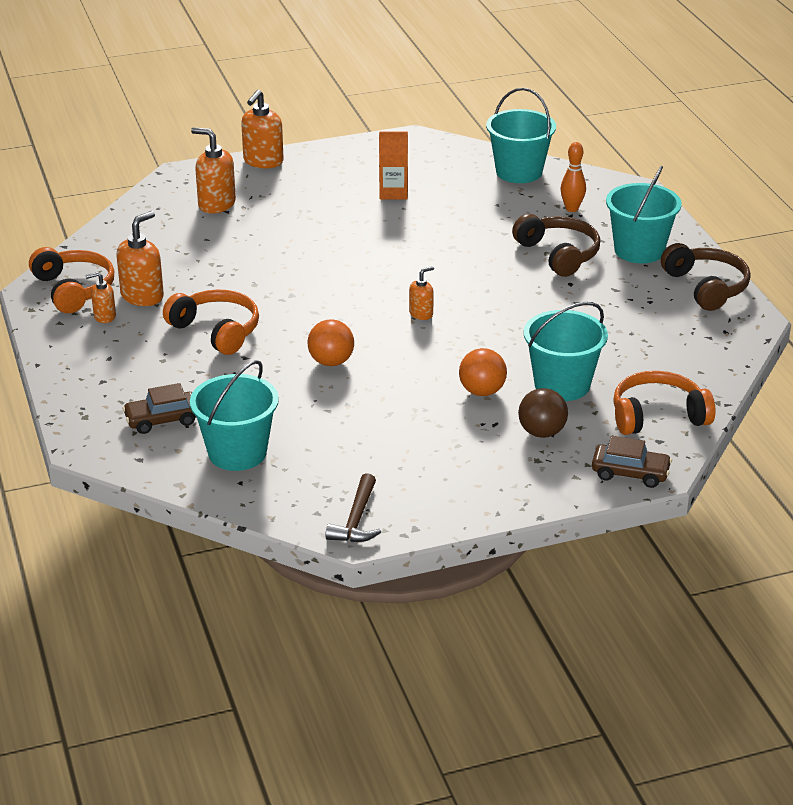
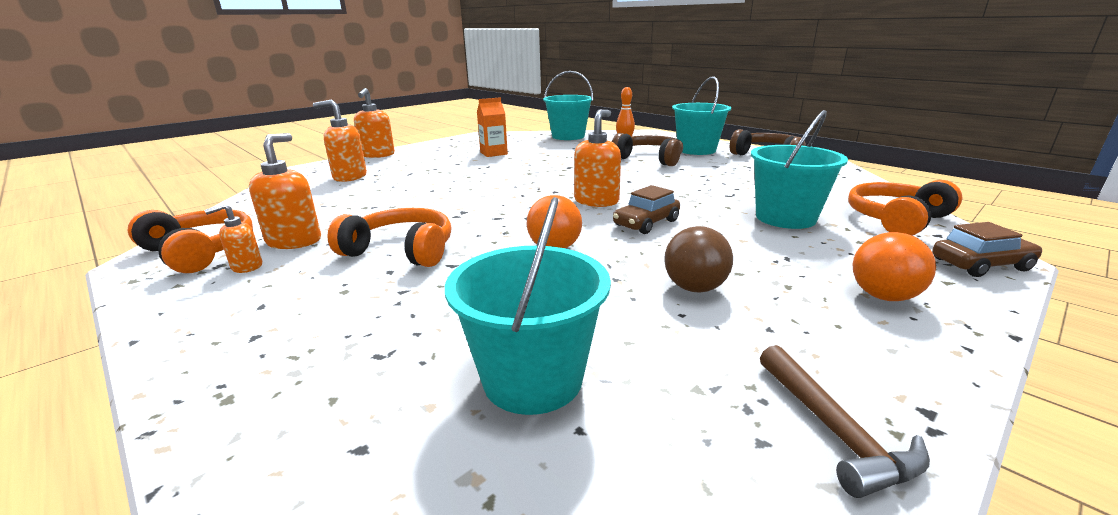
camera: 25 degrees left, 10 degrees down
brown car [122,383,196,434] -> brown car moved to [613,185,680,234]
orange soap dispenser [409,266,434,320] -> orange soap dispenser [574,110,621,207], size x1.74
orange ball [459,348,507,396] -> orange ball moved to [852,232,936,301]
brown ball [518,388,568,438] -> brown ball moved to [664,226,733,293]

